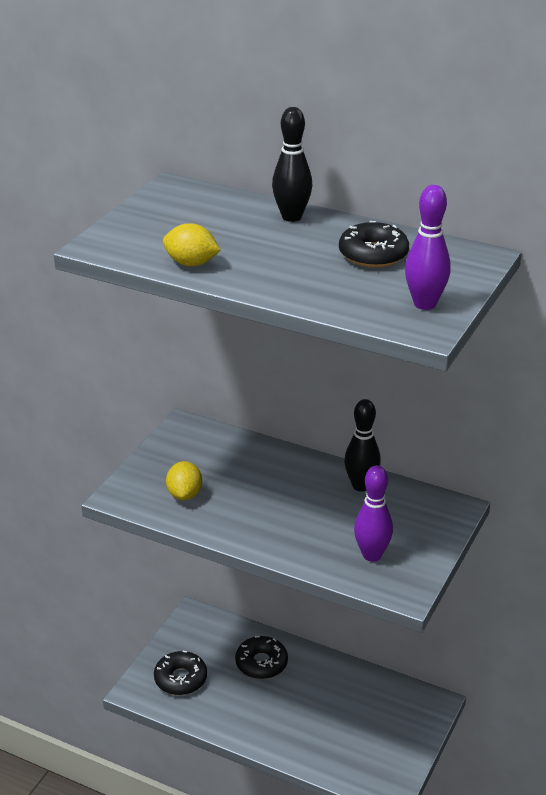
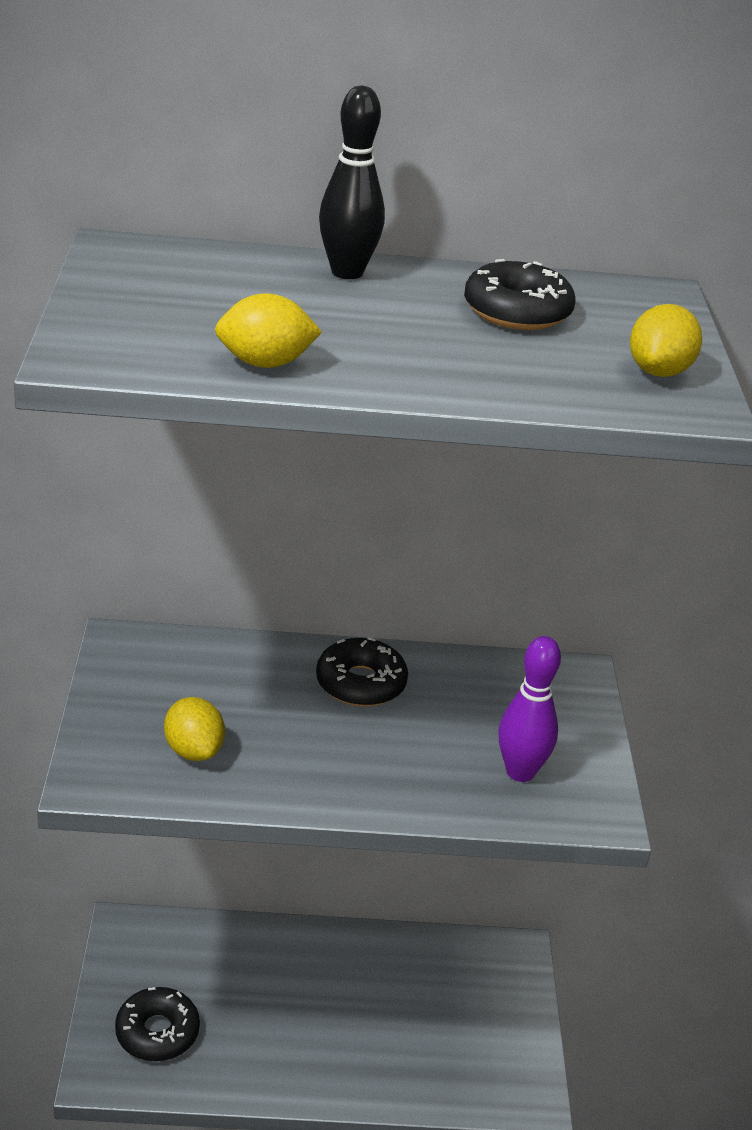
camera: 30 degrees left, 0 degrees up
black donut [235,636,288,679] -> black donut moved to [316,637,408,707]
black bowling pin [344,399,381,492] -> none
purple bowling pin [405,185,451,310] -> yellow lemon [630,304,702,377]

